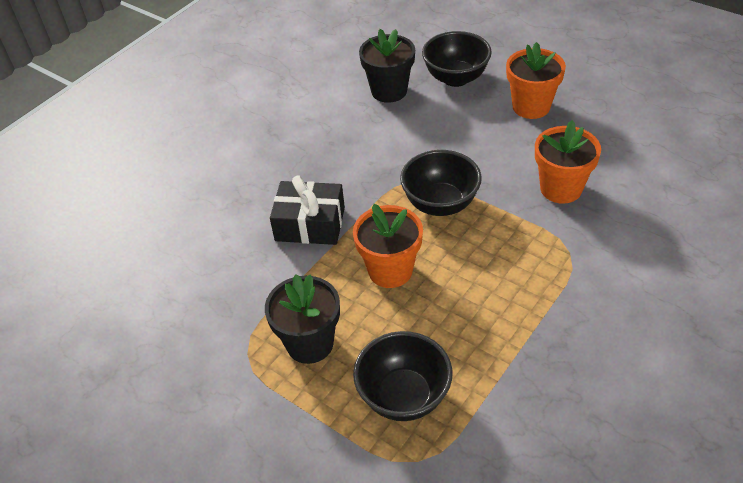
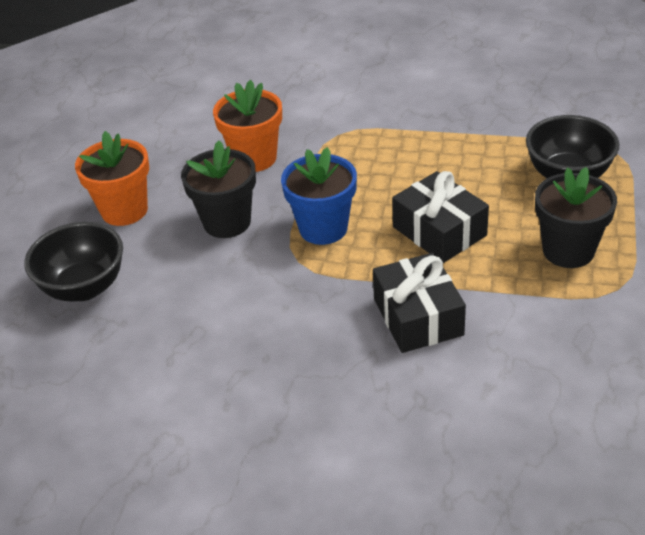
camera: 115 degrees left, 5 degrees down
orange flower pot [353,204,423,288] -> black gift [392,171,489,263]
black flower pot [359,29,415,103] -> black flower pot moved to [181,141,256,238]
black bowl [400,150,482,216] -> blue flower pot [281,147,357,245]

